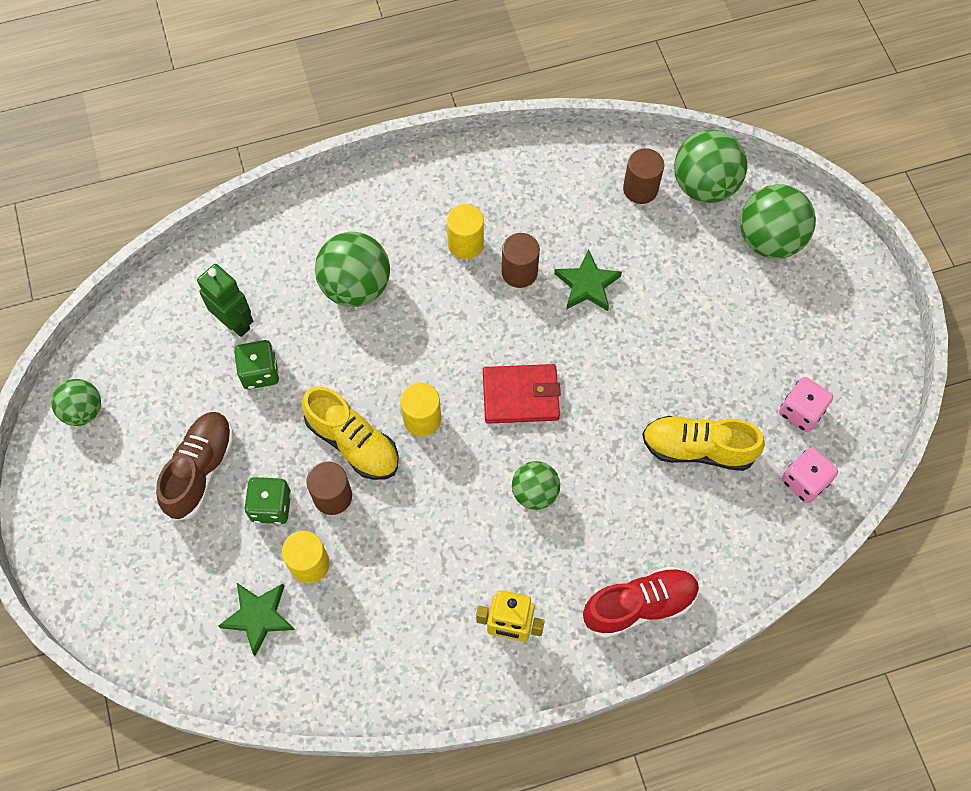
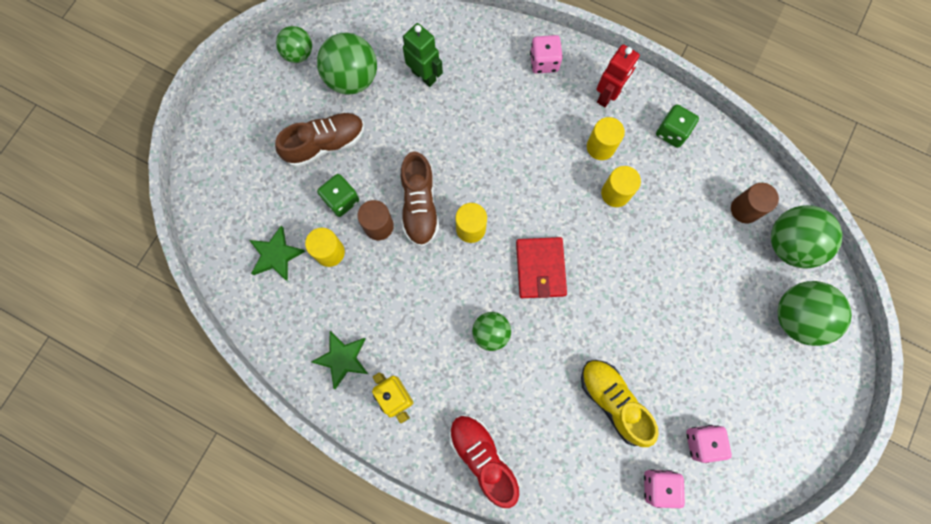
camera: 45 degrees right, 10 degrees up
green robot [197,264,253,337] -> green robot turned 45 degrees counterclockwise [403,23,443,87]
green dice [234,340,279,389] -> green dice moved to [656,104,699,148]
yellow shoe [302,386,399,480] -> brown shoe [401,151,439,247]
green ball [315,232,390,307] -> green ball moved to [317,33,377,95]
red wallet [483,364,561,424] -> red wallet turned 45 degrees clockwise [516,237,567,298]
brown cylinder [502,233,540,288] -> yellow cylinder [601,166,641,207]
green star [554,249,622,311] -> green star moved to [312,331,368,389]
red shoe [583,566,699,638] -> red shoe turned 150 degrees counterclockwise [449,415,519,508]
none -> pink dice [530,35,563,74]
none -> red robot [597,44,640,107]

